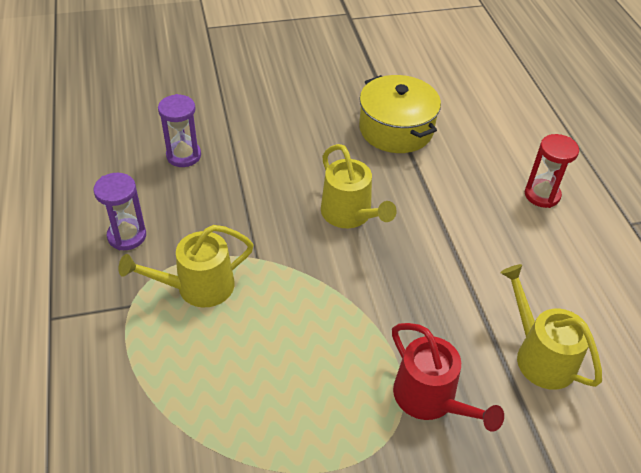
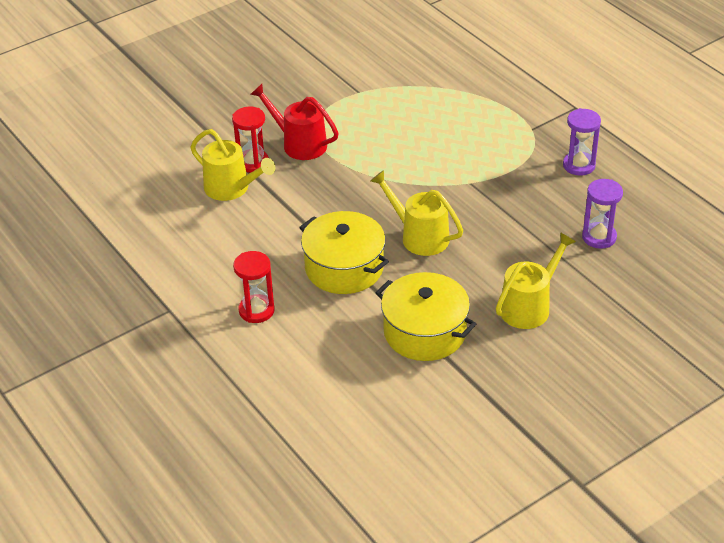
camera: 160 degrees right, 5 degrees down
yellow watering can [118,225,254,307] -> yellow watering can moved to [496,232,576,329]
none -> red hourglass [232,107,269,173]
none -> yellow pot [299,211,389,294]

